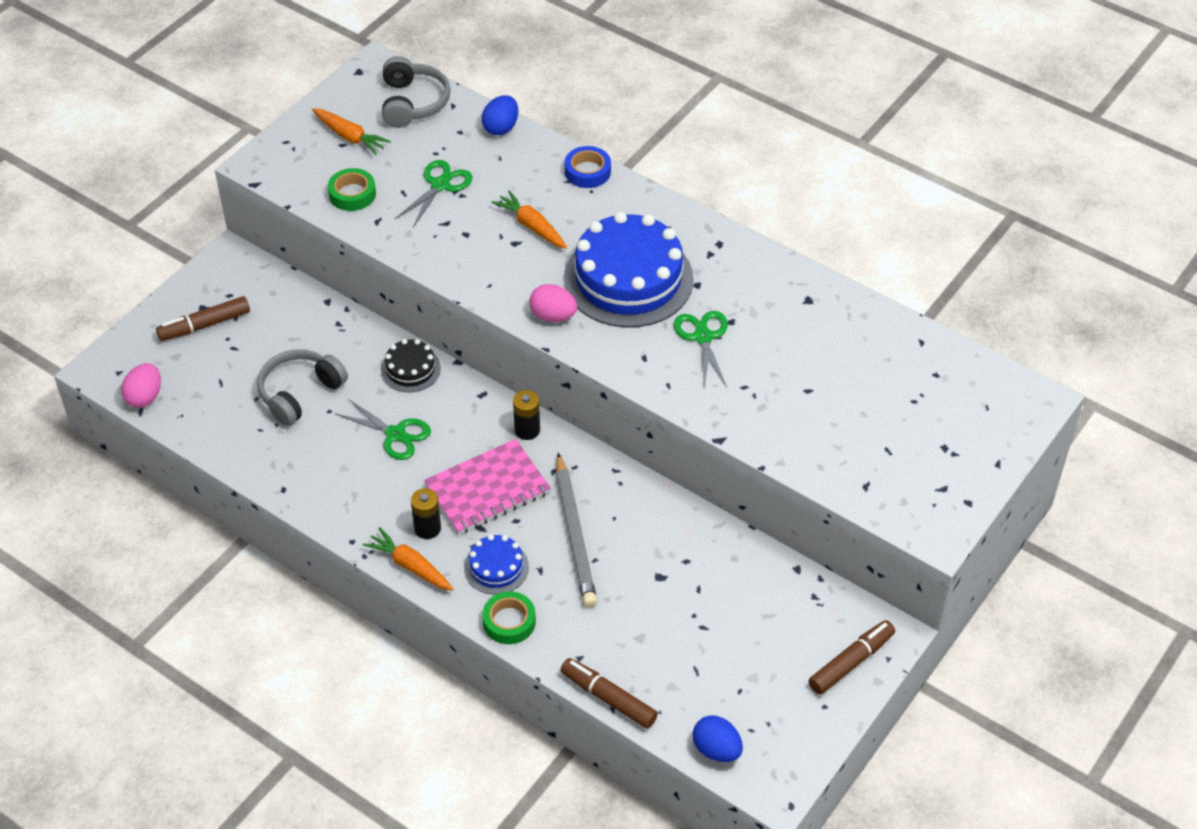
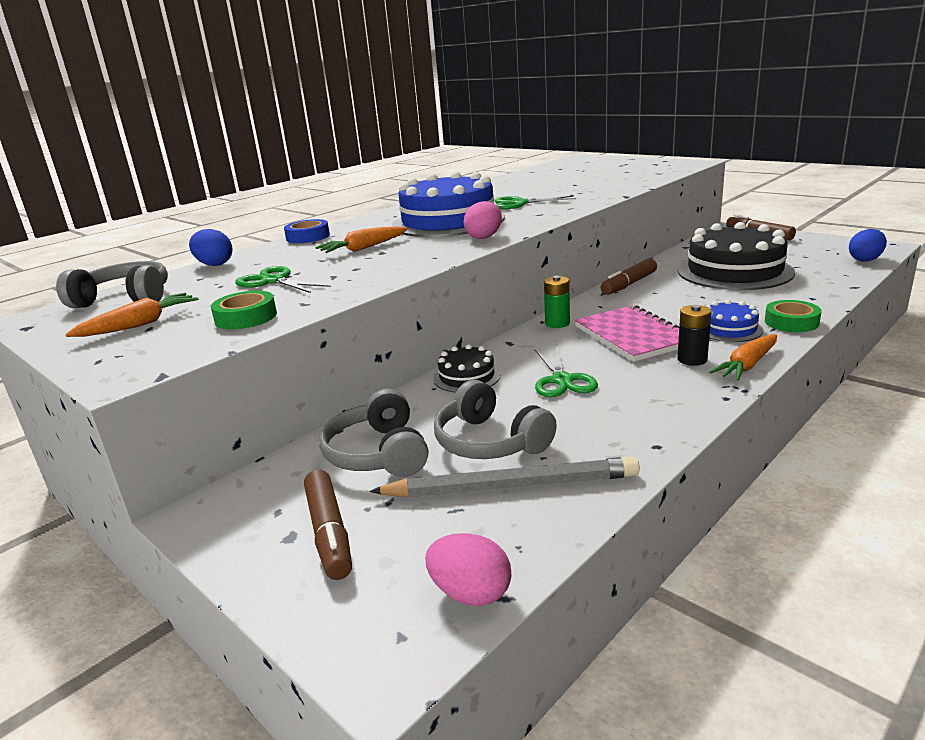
camera: 80 degrees left, 25 degrees down
green scissors [334,398,431,460] -> green scissors turned 135 degrees clockwise [535,346,598,397]
black battery [513,390,540,440] -> green battery [544,276,570,328]
grey pencil [556,453,597,608] -> grey pencil moved to [370,457,640,498]
brown marker [561,658,658,729] -> brown marker moved to [600,258,657,295]
none -> grey headphones [319,389,428,477]
none -> black cake [678,222,795,290]

